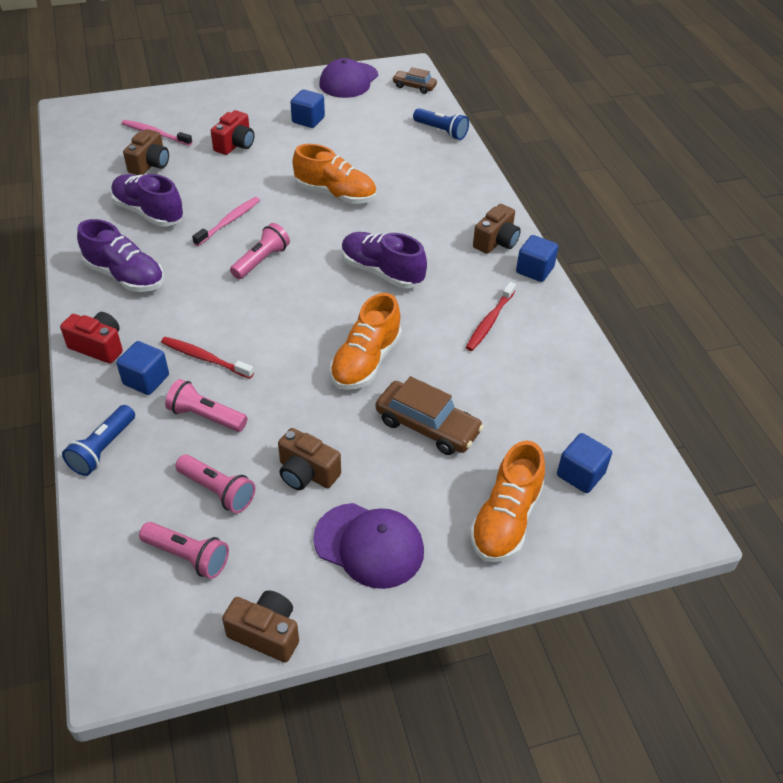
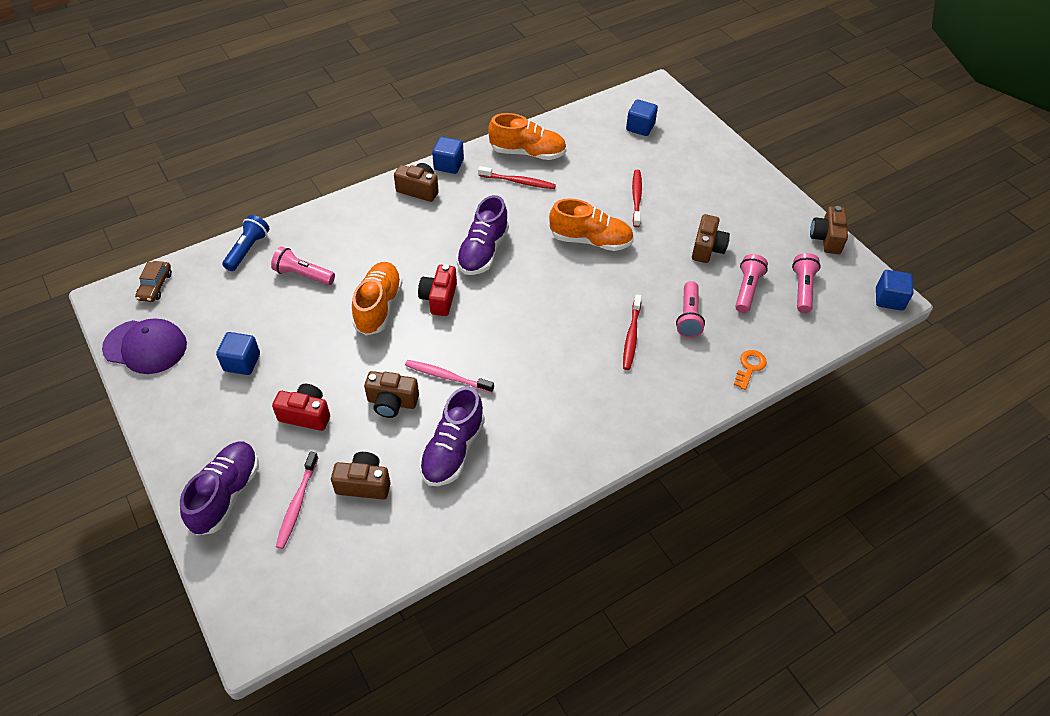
camera: 105 degrees left, 5 degrees up
red camera [60,312,123,364] -> red camera moved to [418,264,457,316]
blue flashlight [62,405,135,476] -> orange key [734,350,767,390]
purple shoe [77,219,164,292] -> purple shoe moved to [180,441,259,535]
blue cube [116,341,169,395] -> blue cube moved to [876,270,913,310]
pink flashlight [230,223,290,279] -> pink flashlight moved to [271,247,335,285]
purple cap [313,503,424,589] -> none
brown car [376,376,484,455] -> red toothbrush [632,170,642,227]
orange shoe [470,441,545,562] -> orange shoe moved to [488,113,567,160]
none -> brown camera [364,371,419,418]

